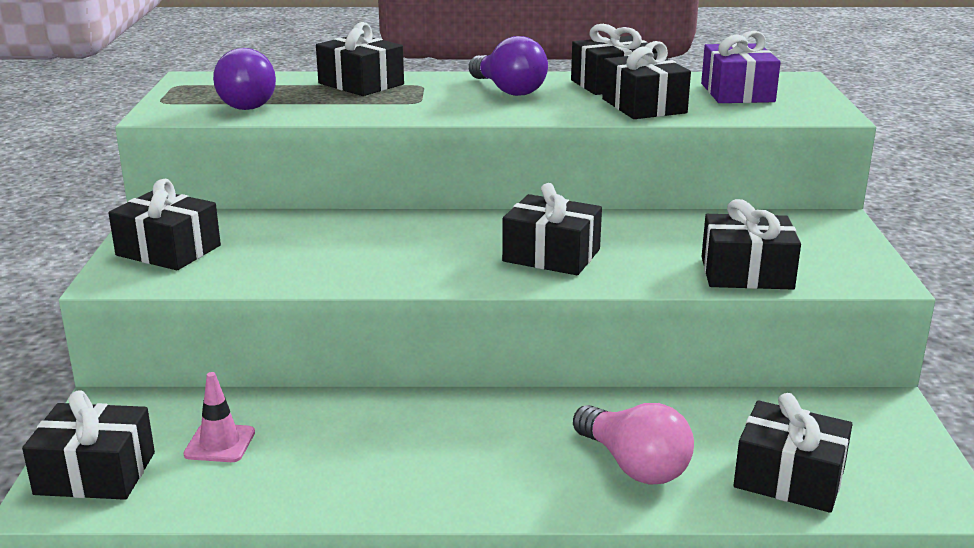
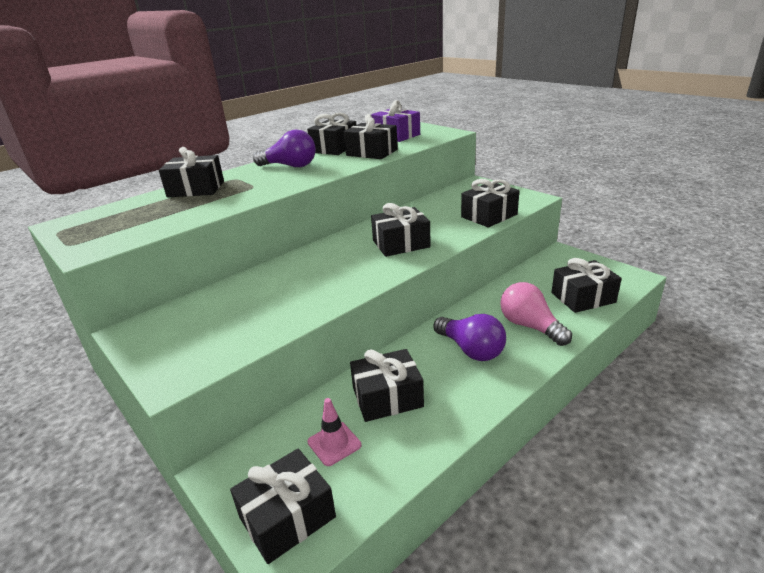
camera: 40 degrees left, 5 degrees up
black gift [108,179,221,270] -> black gift moved to [350,349,424,422]
purple light bulb [213,48,276,110] -> purple light bulb moved to [433,314,506,361]
pink light bulb [573,403,694,485] -> pink light bulb turned 135 degrees counterclockwise [500,282,572,346]

